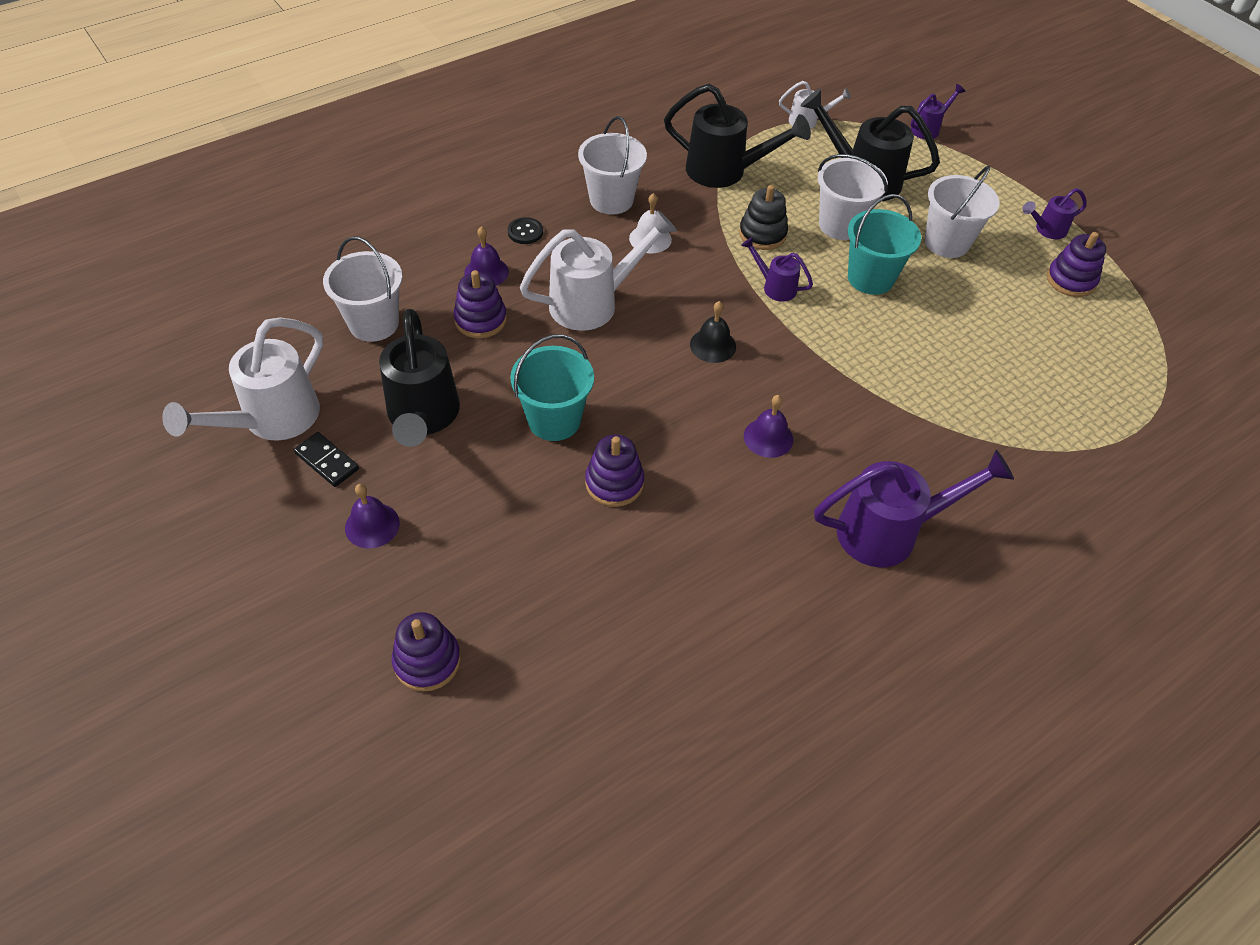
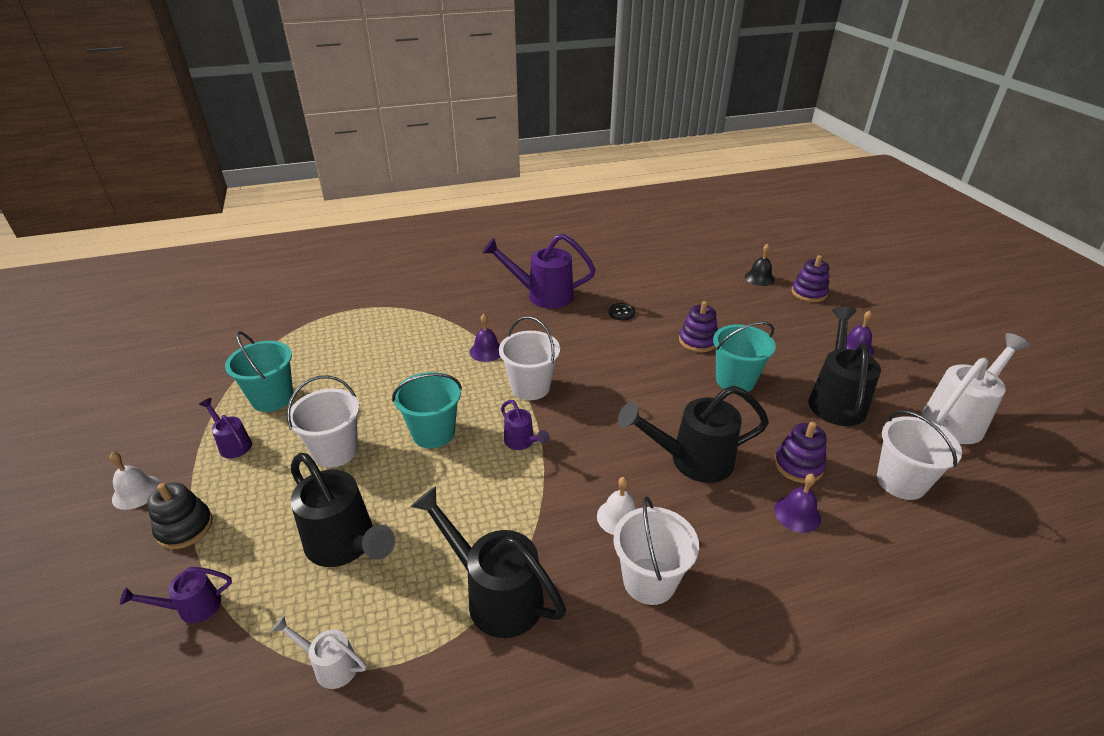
camera: 160 degrees left, 15 degrees down
black domino [294,432,359,487] -> none
black button [508,217,543,244] -> black button moved to [609,303,635,320]
white watering can [520,210,677,331] -> black watering can [618,386,769,483]
black bell [690,301,736,363] -> black bell moved to [745,244,775,286]
black stacking toy [739,185,788,250] -> black stacking toy moved to [147,483,213,549]
purple bell [744,395,793,458] -> purple bell moved to [470,314,500,362]
white bucket [818,154,888,240] -> white bucket moved to [499,316,560,400]
purple watering can [1022,188,1087,239] -> purple watering can turned 135 degrees counterclockwise [199,398,252,459]
purple stacking toy [1047,232,1106,297] -> turquoise bucket [225,331,293,412]
none -> white bell [110,452,160,510]

